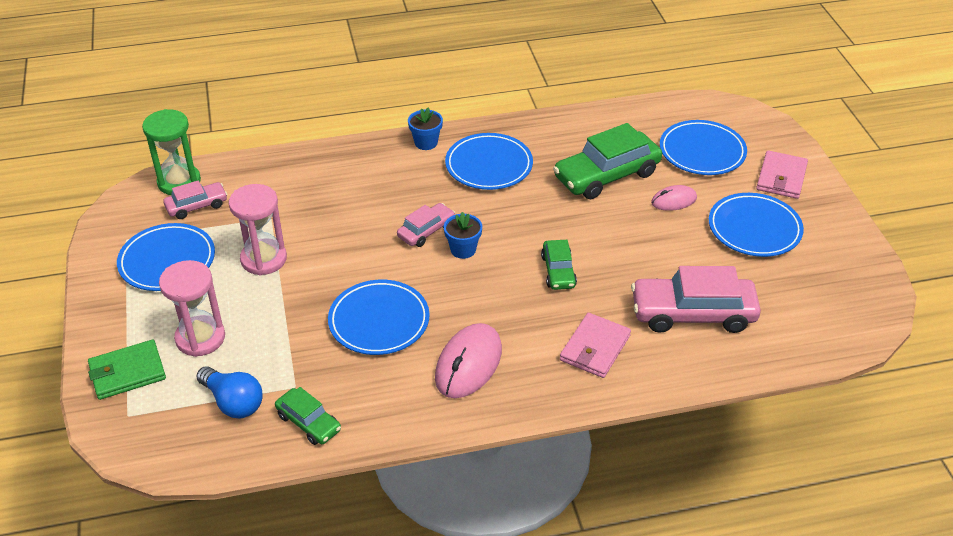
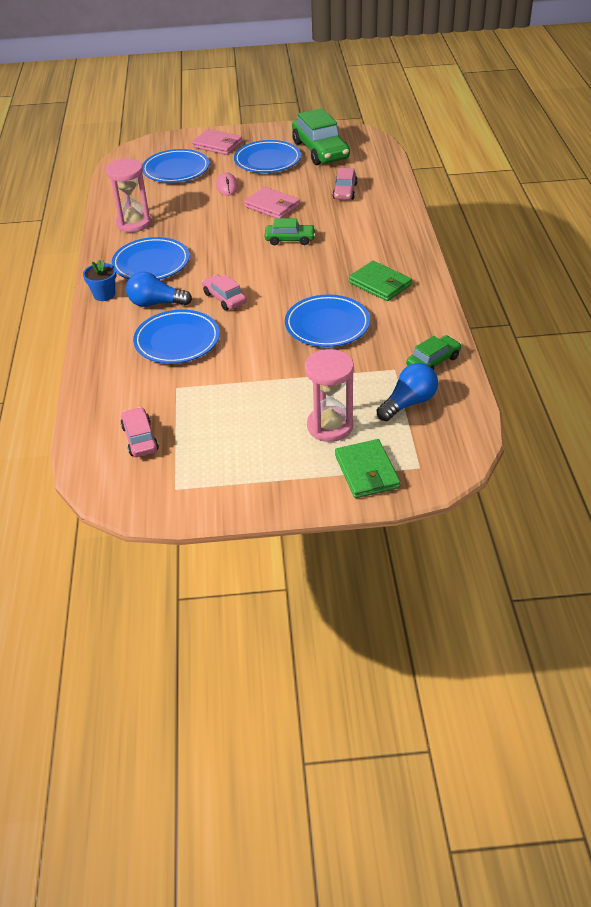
camera: 80 degrees left, 0 degrees up
blue plate [117,223,215,291] -> blue plate moved to [133,310,220,364]
green hourglass [142,109,201,195] -> none
pink hourglass [229,184,287,275] -> pink hourglass moved to [106,158,151,232]
pink mouse [435,323,502,398] -> green wallet [349,261,412,301]
blue flower pot [444,212,482,259] -> none
green car [553,123,662,199] -> green car moved to [292,108,350,165]
pink wallet [560,313,631,378] -> pink wallet moved to [244,187,300,218]
pink car [631,266,761,333] -> pink car [332,168,358,200], size x0.54
none -> blue light bulb [126,272,192,307]

